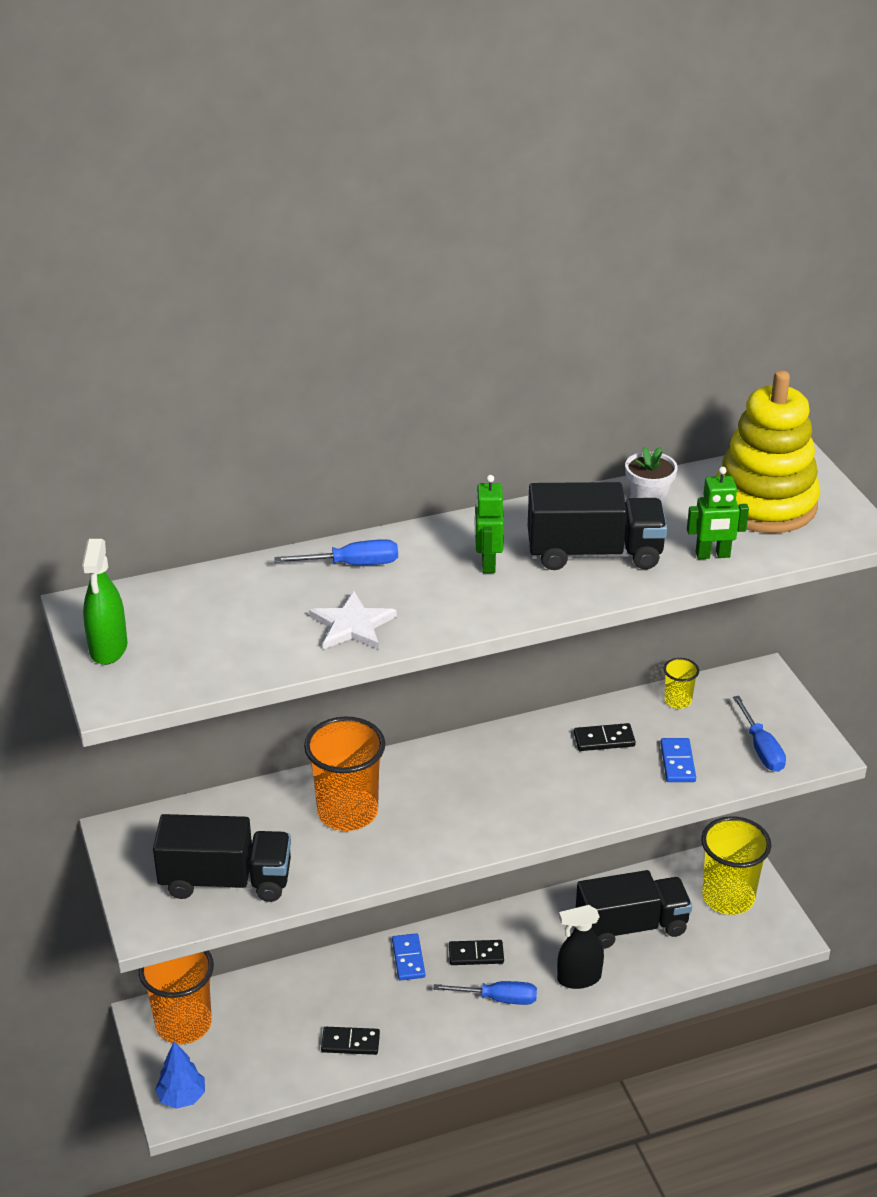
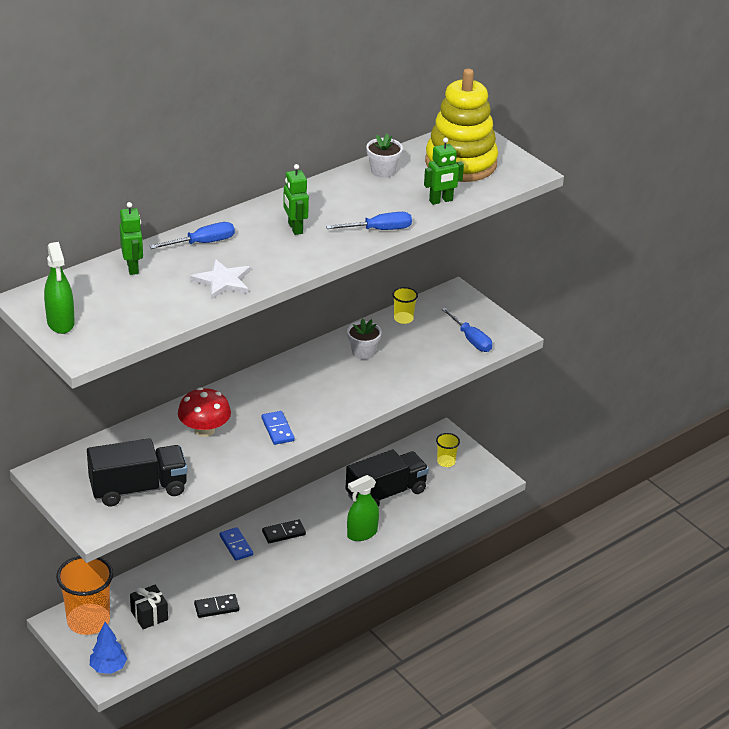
camera: 20 degrees left, 0 degrees up
orange cup [304,717,385,831] -> red mushroom [178,387,231,437]
blue screwdriver [433,981,537,1005] -> blue screwdriver moved to [326,212,412,230]
black truck [528,482,667,570] -> none
black spray bottle [557,905,604,989] -> green spray bottle [347,475,379,541]
black domino [574,723,636,751] -> white flower pot [347,318,382,359]
blue domino [660,738,696,782] -> blue domino moved to [262,411,295,445]
yellow cup [701,816,771,915] -> yellow cup [436,433,460,467], size x0.48
none -> green robot [120,202,143,275]
none -> black gift [130,585,168,629]

